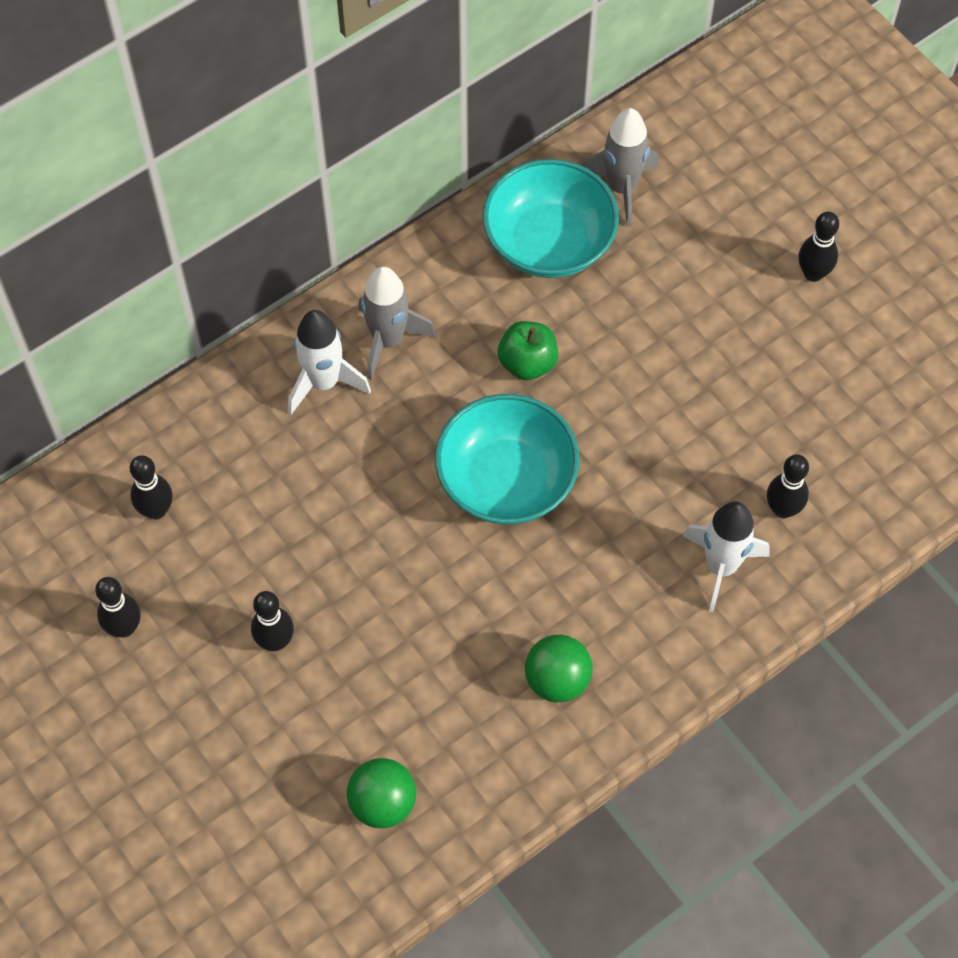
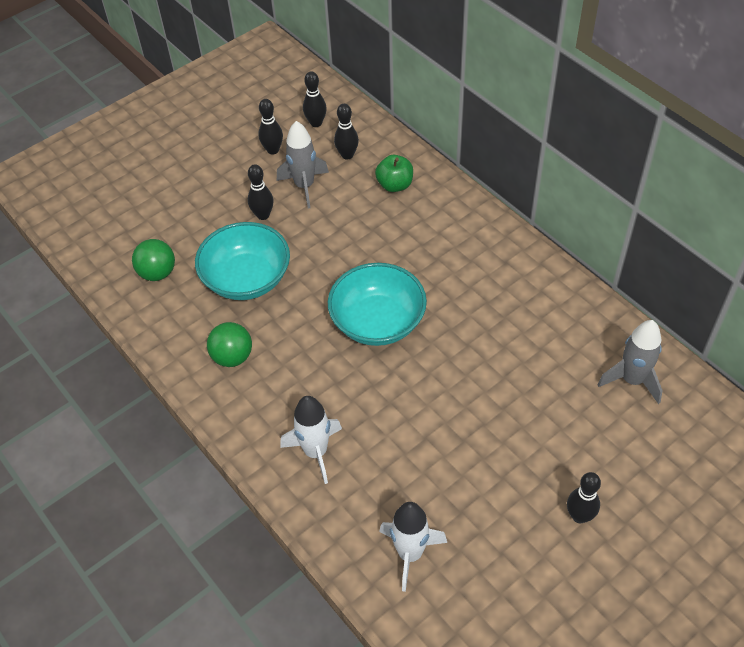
camera: 90 degrees right, 10 degrees down
white rocket [288,310,371,414] -> white rocket moved to [379,502,447,592]
grey rocket [358,266,436,380] -> grey rocket moved to [277,121,329,208]
turquoise bowl [482,159,619,278] -> turquoise bowl moved to [195,222,290,300]
green apple [498,321,558,380] -> green apple moved to [375,155,413,192]
black bowling pin [767,454,809,518] -> black bowling pin moved to [303,71,327,127]

